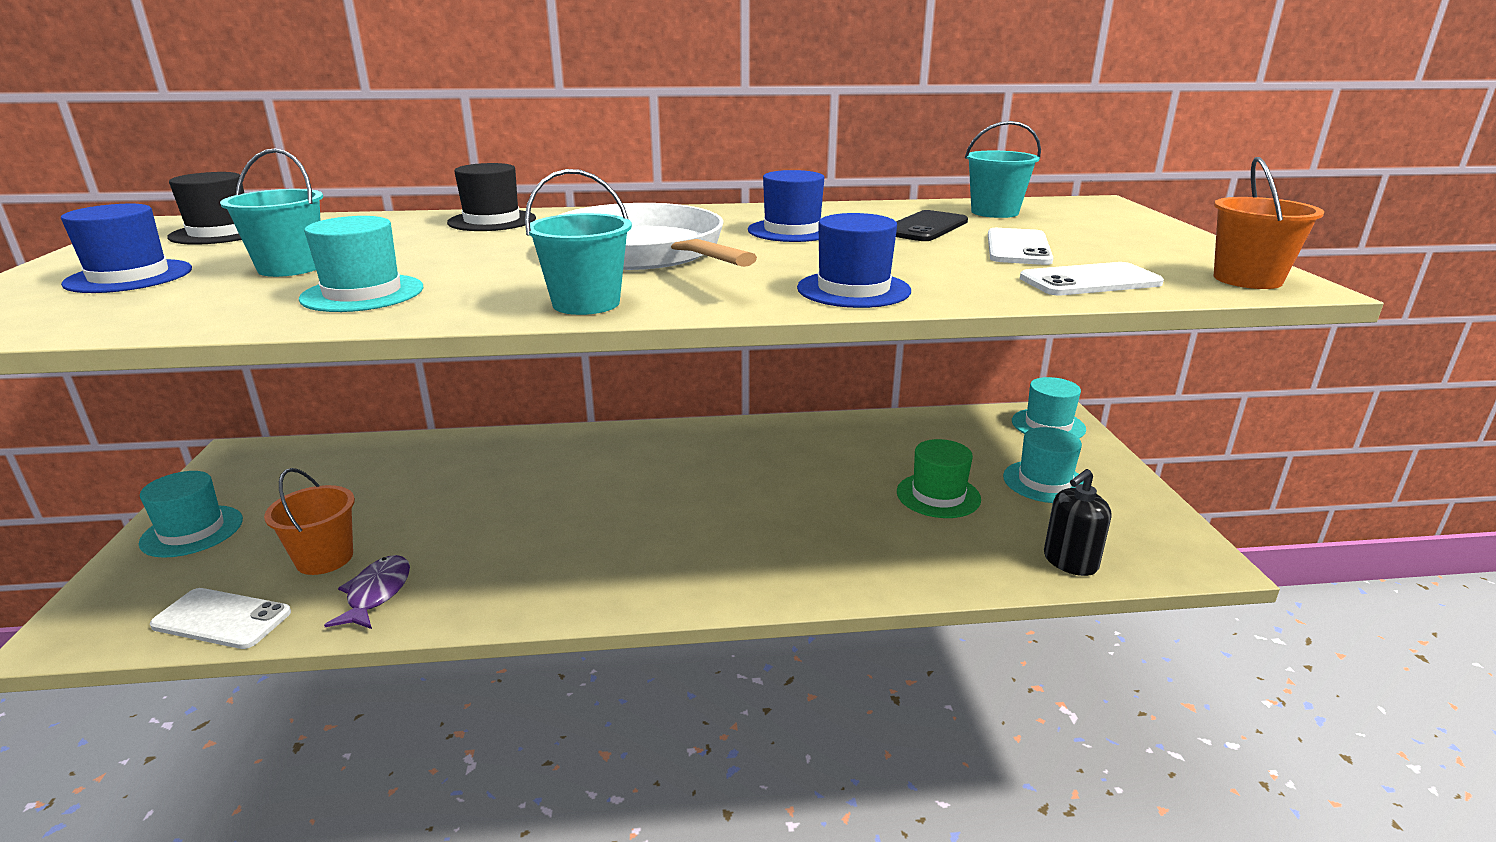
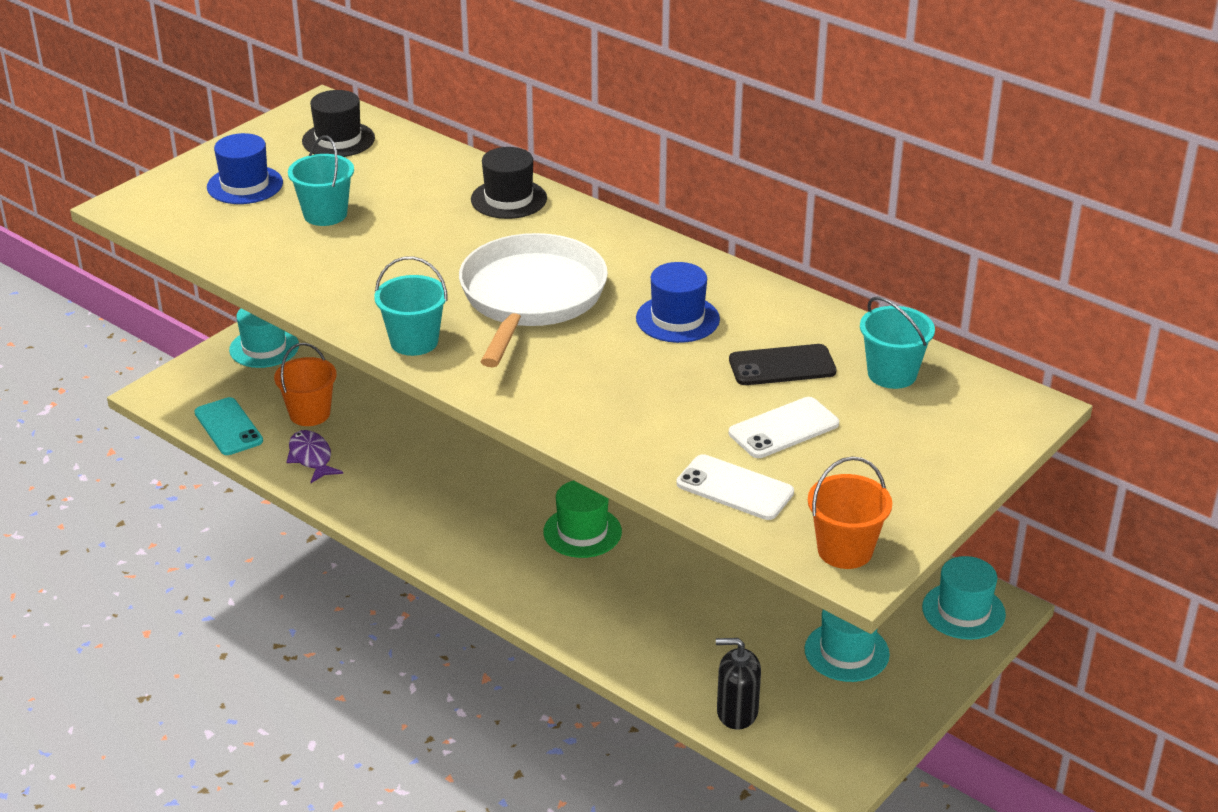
camera: 45 degrees right, 10 degrees up
white phone [150,588,291,649] -> turquoise phone [195,397,263,455]
turquoise hat [299,216,423,312] -> none
purple fish [324,555,410,629] -> purple fish turned 75 degrees counterclockwise [286,430,343,483]
blue hat [797,213,911,308] -> none
green hat [897,439,981,518] -> green hat moved to [543,481,622,558]

